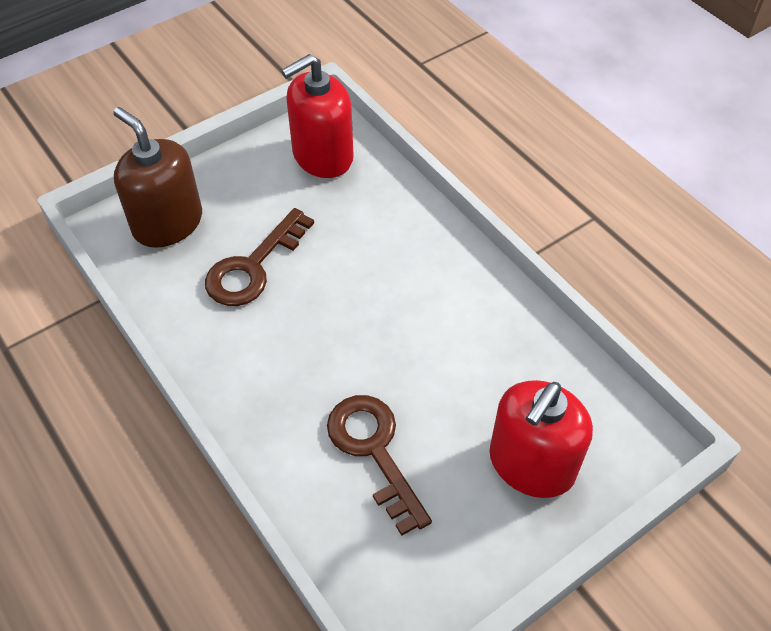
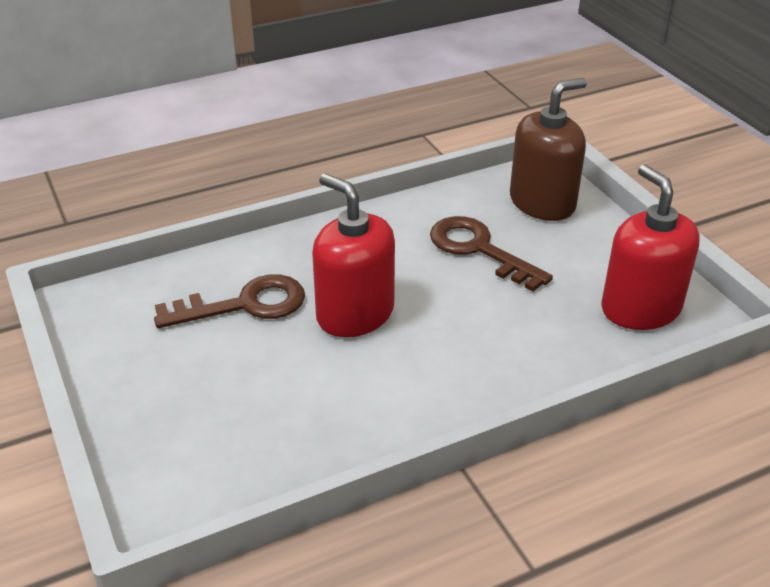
camera: 100 degrees right, 15 degrees down
red soap dispenser [490,380,593,498] -> red soap dispenser moved to [312,174,395,337]

